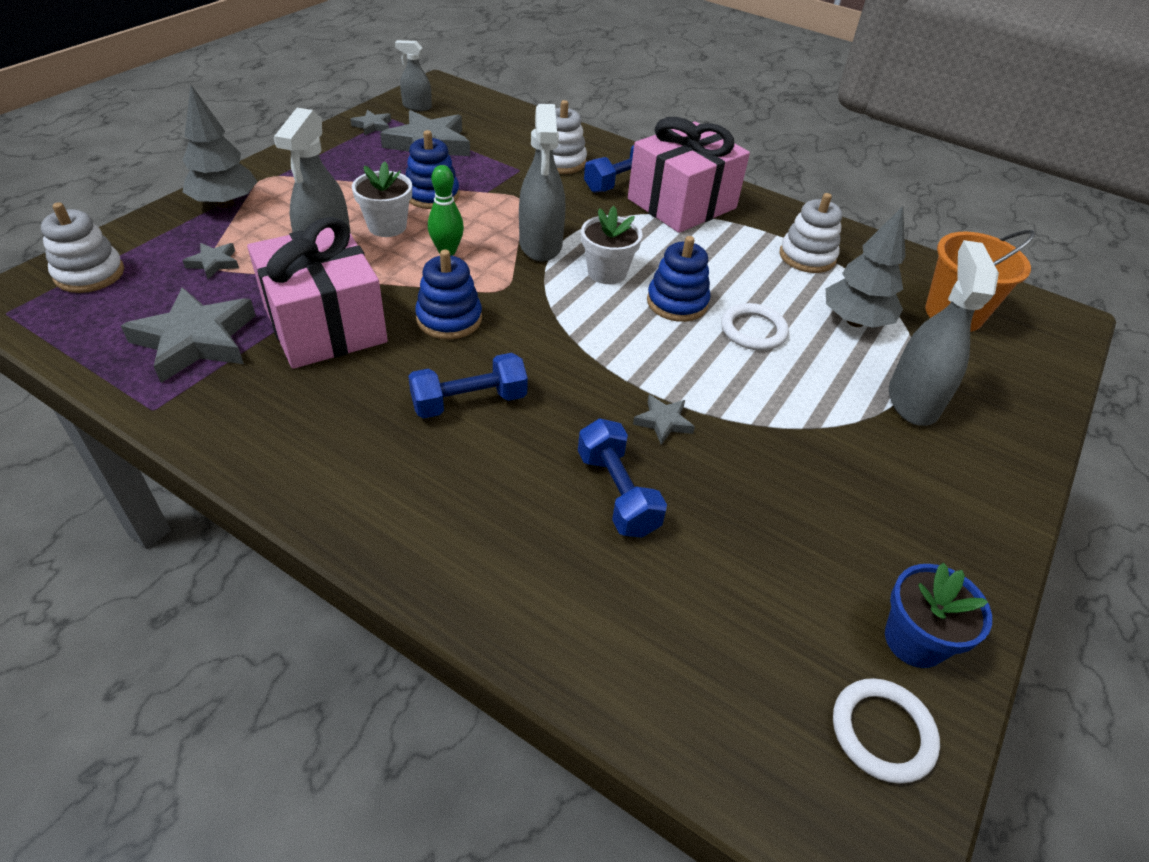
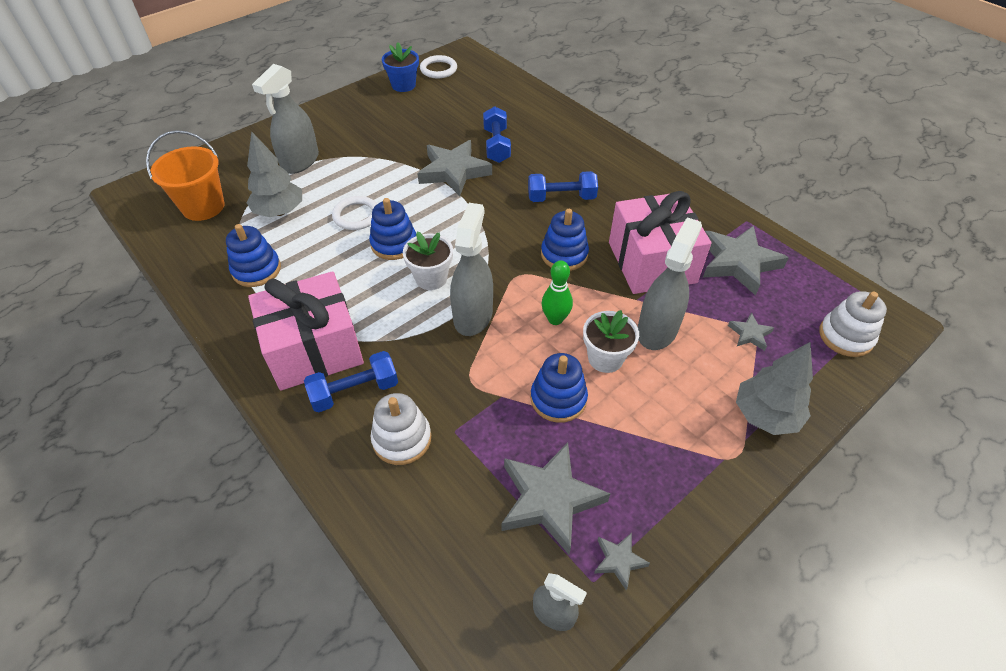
camera: 160 degrees left, 5 degrees up
grey star [633,395,695,445] -> grey star [417,140,492,196], size x2.12
white stacking toy [780,193,842,273] -> blue stacking toy [226,224,281,287]

